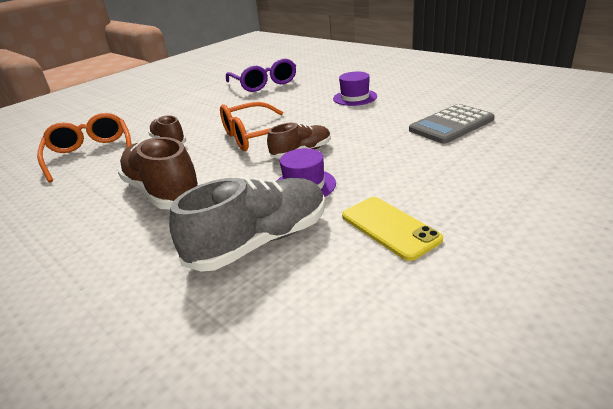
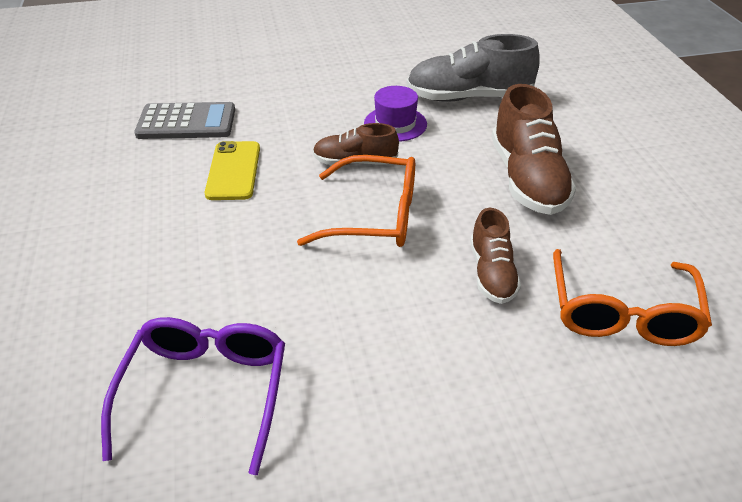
camera: 150 degrees left, 10 degrees up
purple hat [333,72,377,106] -> none
yellow phone [342,197,443,261] -> yellow phone moved to [205,141,260,200]

